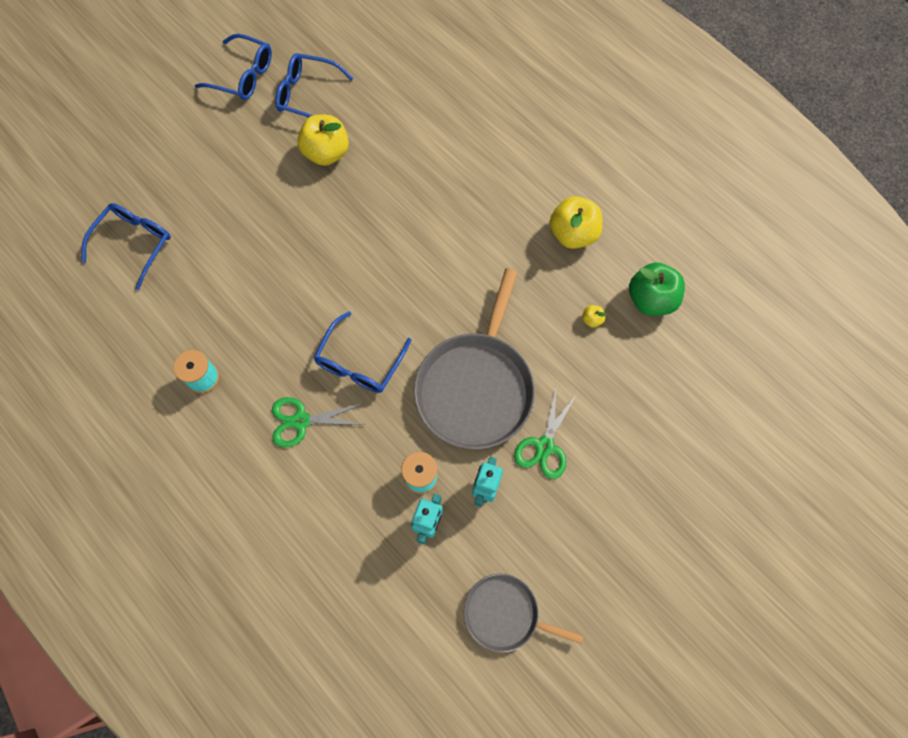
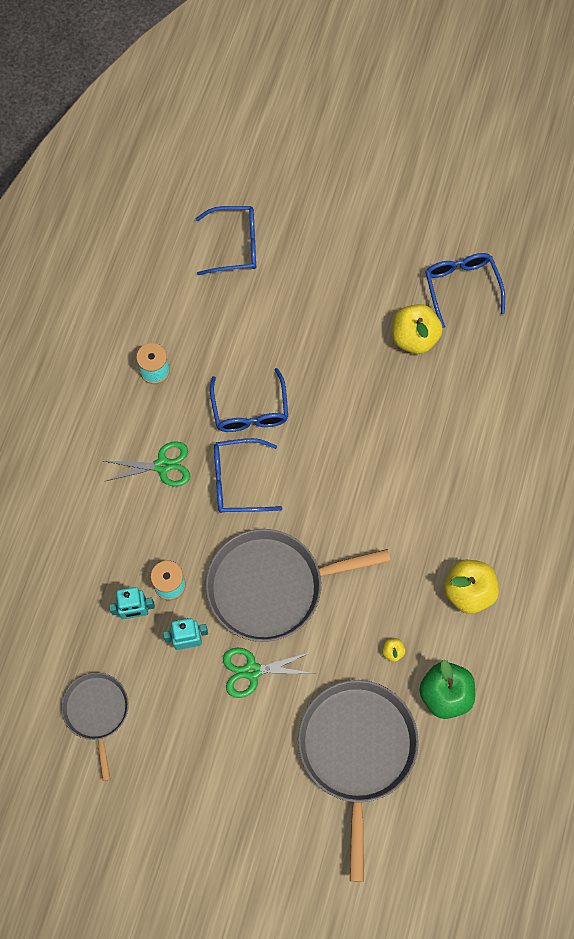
camera: 60 degrees right, 0 degrees up
blue glasses [195,34,272,100] -> blue glasses moved to [210,368,288,432]
green scissors [272,397,364,448] -> green scissors turned 120 degrees clockwise [104,441,190,487]
none -> grey pan [298,680,419,882]

